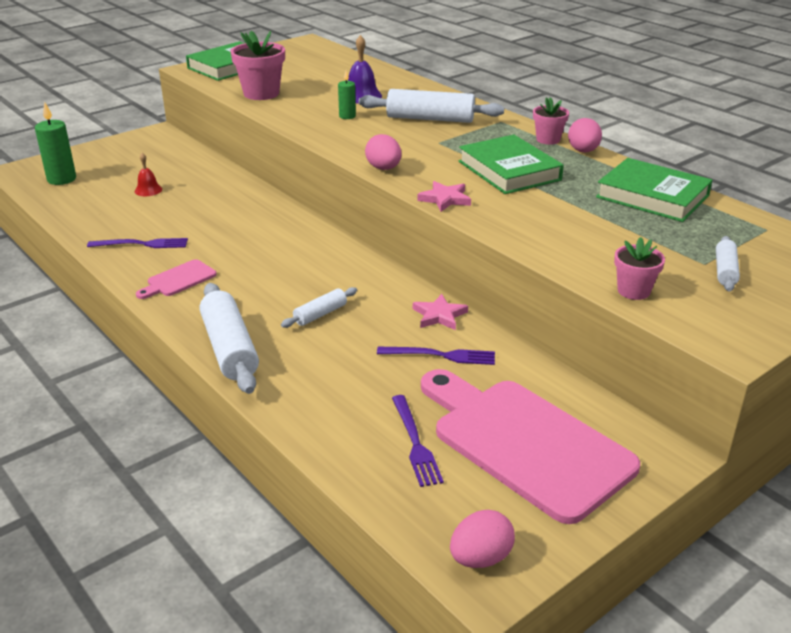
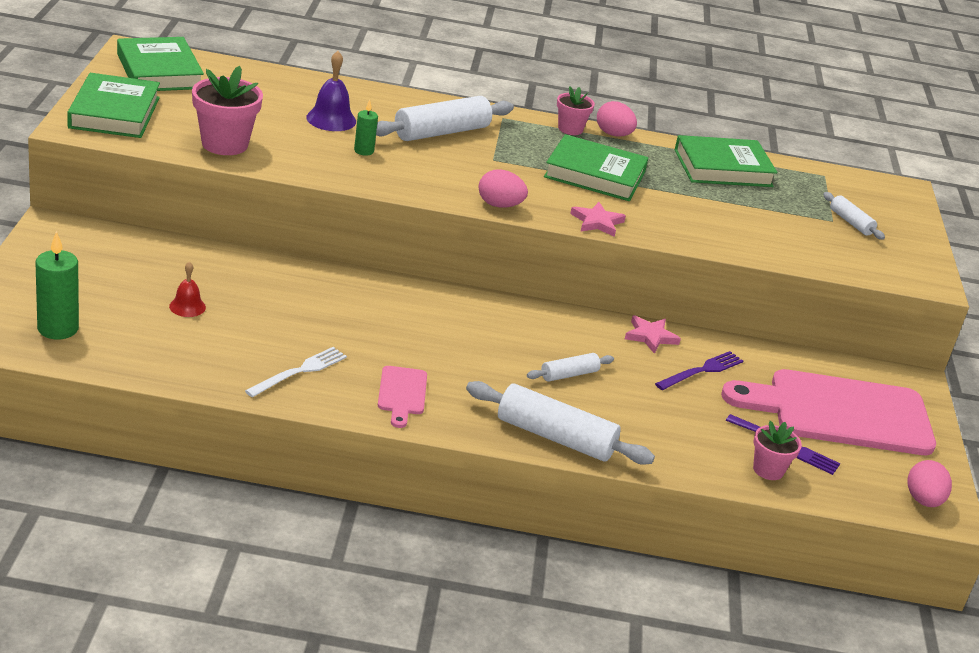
camera: 50 degrees left, 0 degrees up
purple fork [87,238,188,248] -> white fork [245,347,347,397]
white rolling pin [281,287,357,328] -> white rolling pin turned 60 degrees clockwise [527,353,614,382]
pink flower pot [614,237,665,300] -> pink flower pot moved to [753,421,802,480]
none -> green book [117,37,204,91]

